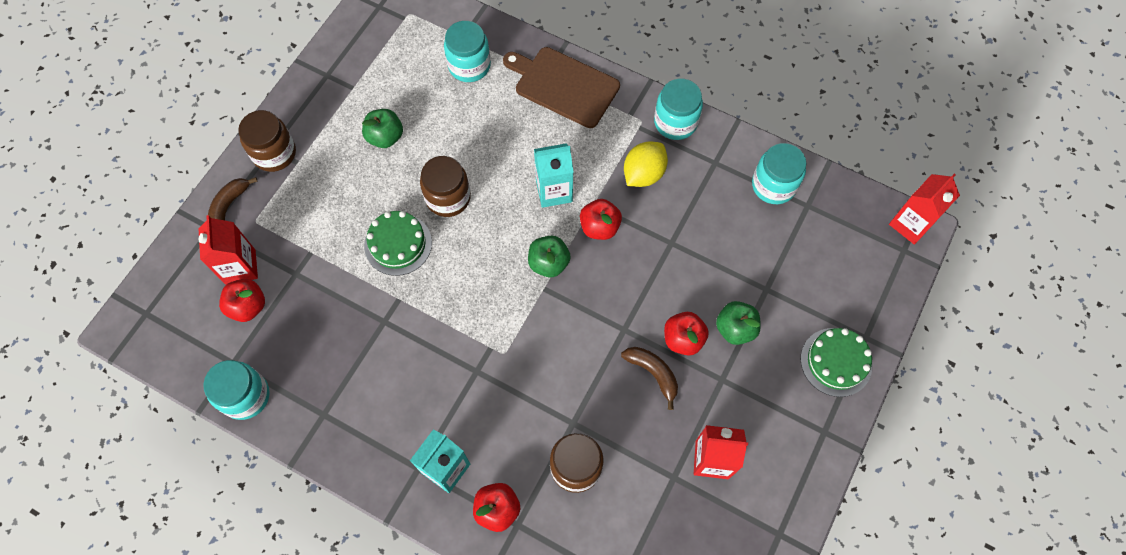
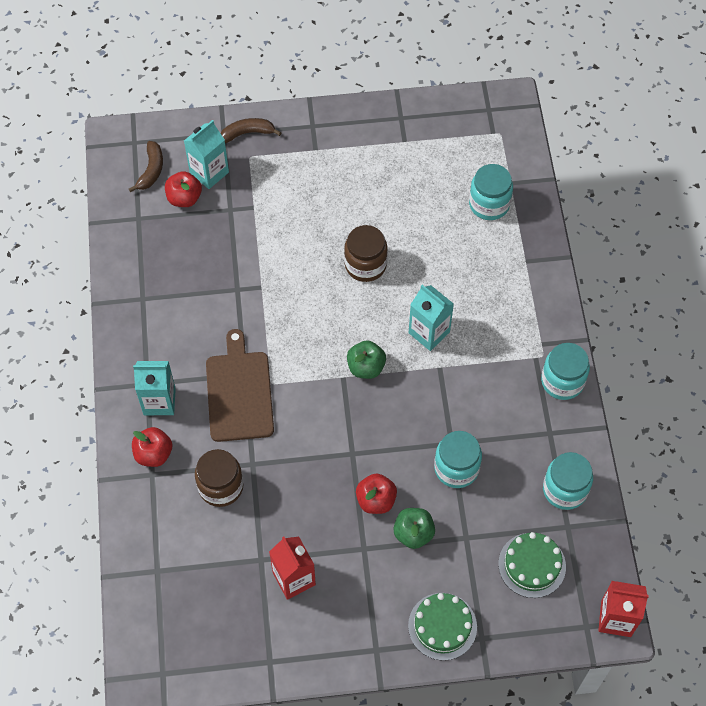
camera: 55 degrees right, 5 degrees down
red carton [198,215,258,285] -> turquoise carton [184,120,229,189]
turquoise jar [203,360,270,420] -> turquoise jar moved to [434,431,482,488]
brown jar [238,110,296,172] -> none
green apple [362,109,403,148] -> none
green cake [364,211,432,276] -> green cake moved to [498,532,566,598]
brown cutting board [503,47,620,128] -> brown cutting board moved to [206,329,274,442]
red apple [580,199,622,240] -> none
brown banana [621,347,678,410] -> brown banana moved to [129,141,163,192]
yellow lemon [624,142,668,187] -> none

